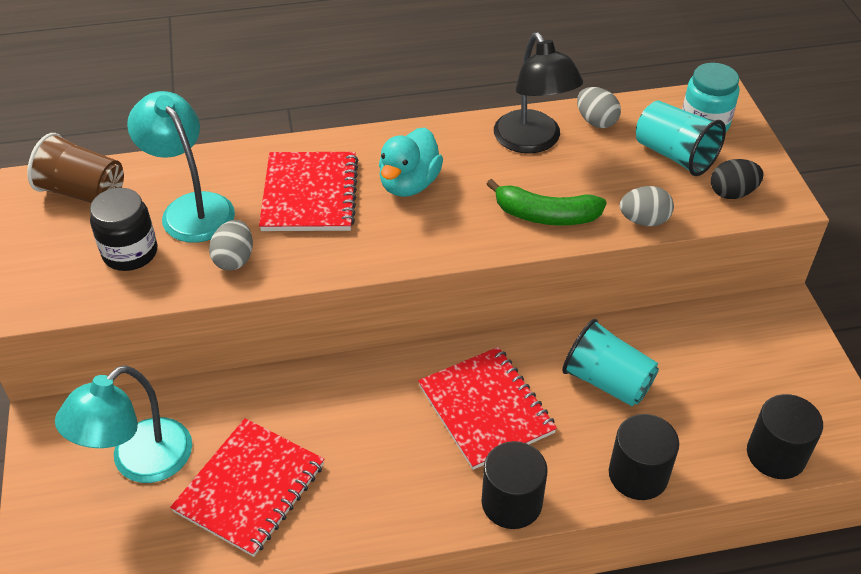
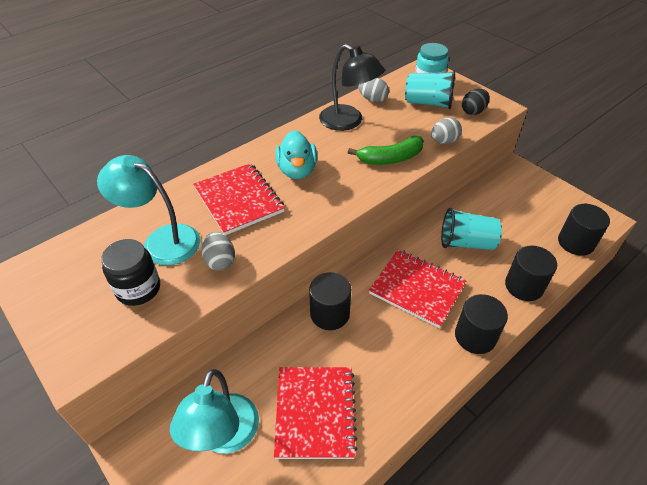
camera: 30 degrees left, 0 degrees up
brown cup [27,133,124,203] -> none
none -> black cylinder [309,272,351,330]

